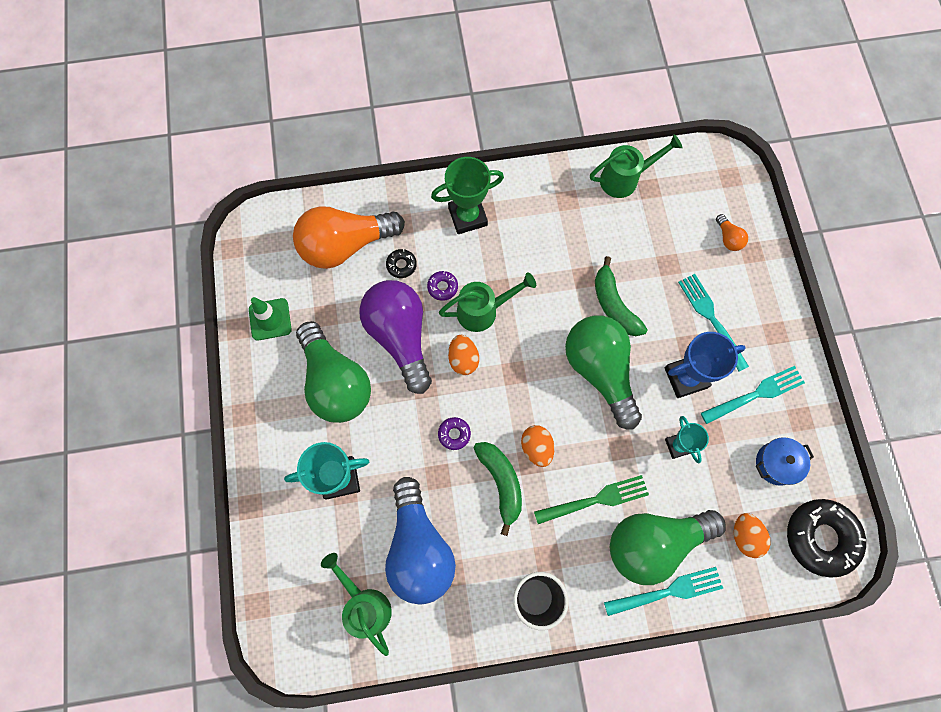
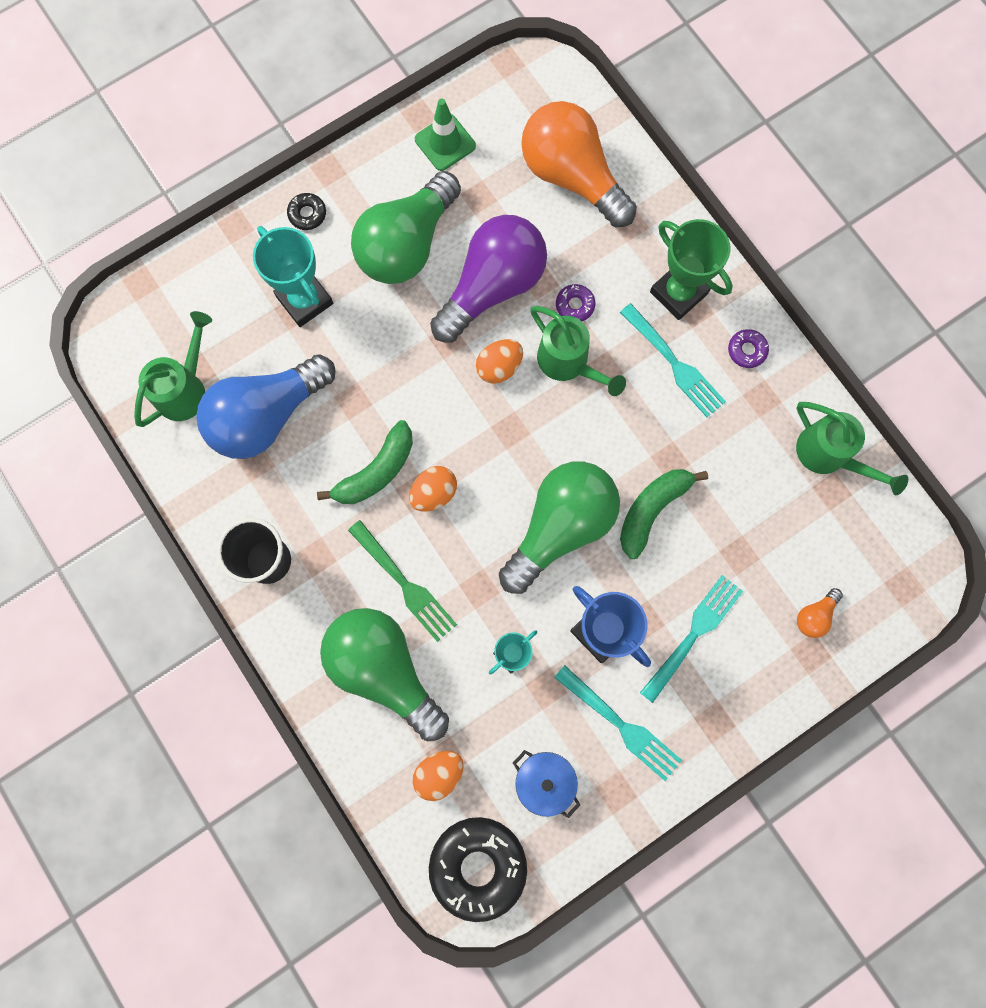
camera: 65 degrees right, 5 degrees up
black donut [386,249,417,278] -> black donut moved to [287,193,326,230]
purple donut [438,417,471,450] -> purple donut moved to [728,329,769,368]
turquoise fork [604,567,723,616] -> turquoise fork moved to [620,303,726,417]

